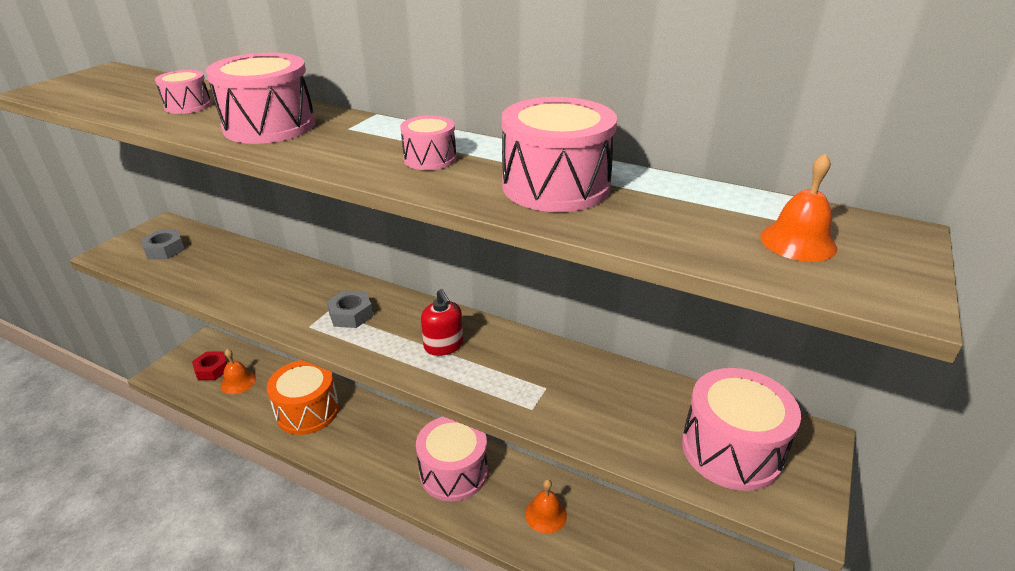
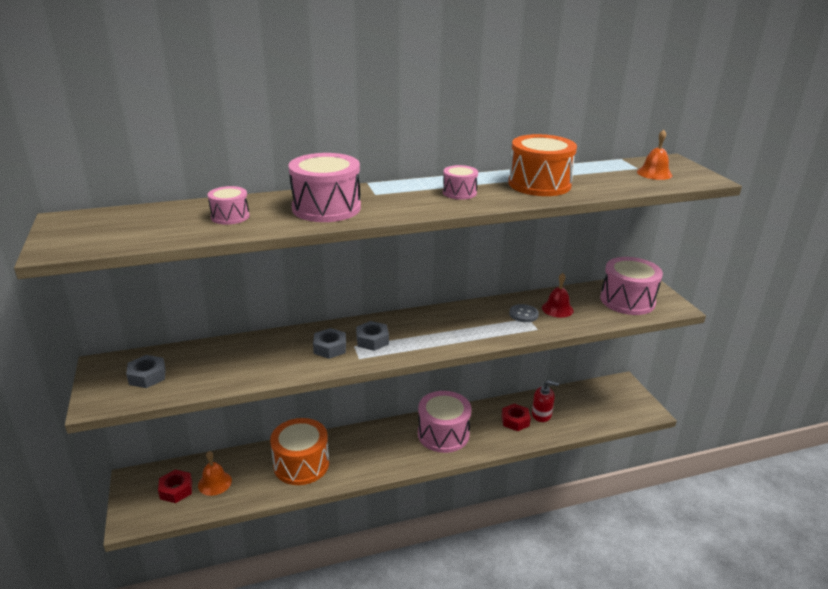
camera: 45 degrees left, 5 degrees down
red soap dispenser [421,289,463,356] -> red soap dispenser moved to [532,380,559,422]
pink drum [502,97,617,212] -> orange drum [508,134,577,196]
orange bell [525,479,567,534] -> red nut [502,403,531,431]
none -> grey nut [313,328,346,359]
none -> grey button [509,304,539,322]
none -> red bell [542,273,574,318]

